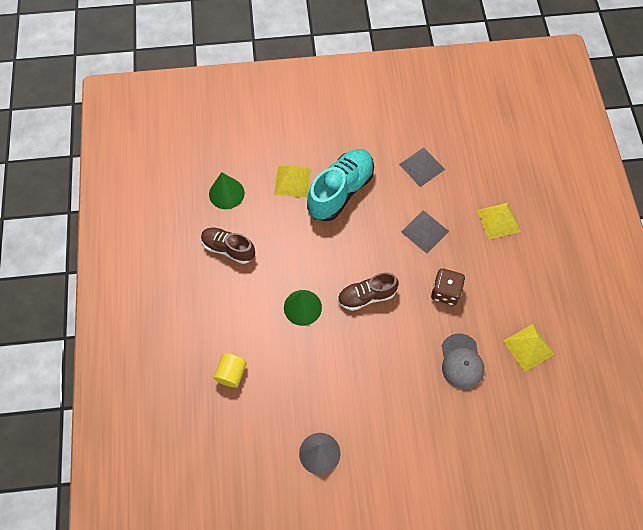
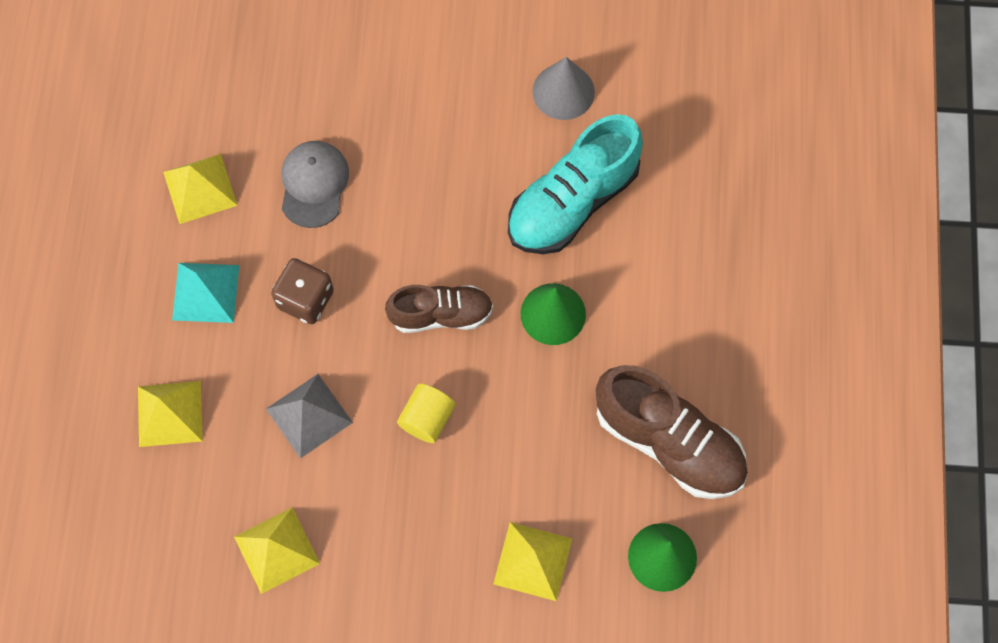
camera: 170 degrees left, 5 degrees up
brown shoe [201,228,255,264] -> brown shoe [596,365,748,499], size x1.59
yellow cylinder [214,353,247,388] -> yellow cylinder moved to [397,384,455,443]
turquoise shoe [307,149,374,221] -> turquoise shoe moved to [508,114,643,254]
grey pyramid [399,147,445,187] -> yellow pyramid [234,507,320,594]
none -> turquoise pyramid [172,263,239,323]

